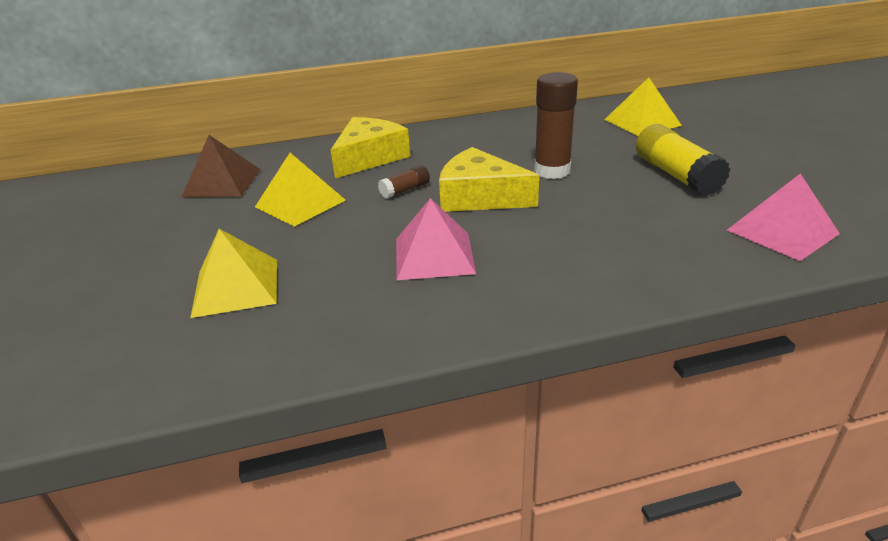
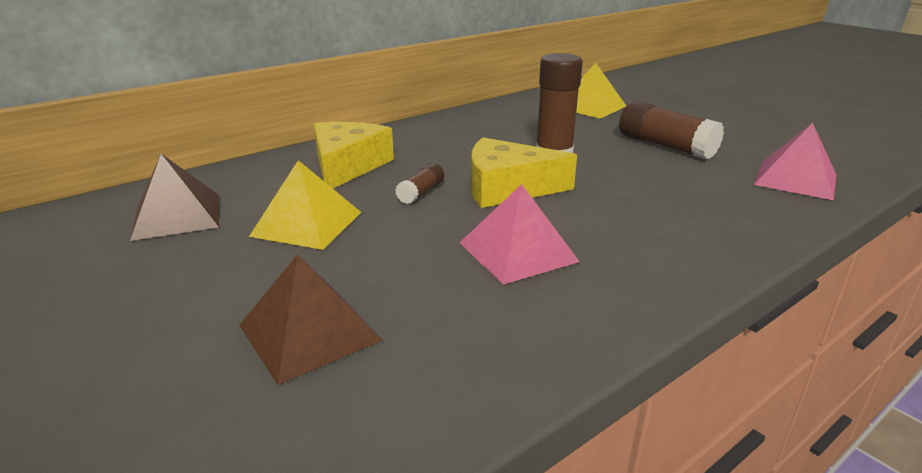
camera: 25 degrees left, 5 degrees down
yellow pyramid [190,229,277,318] -> brown pyramid [239,254,383,385]
yellow glue stick [636,124,730,196] -> brown glue stick [619,100,724,160]

